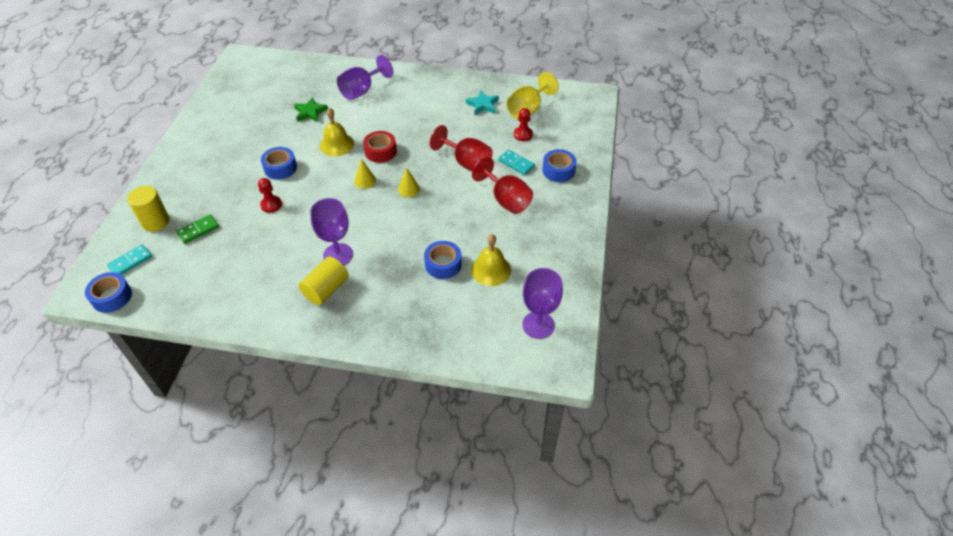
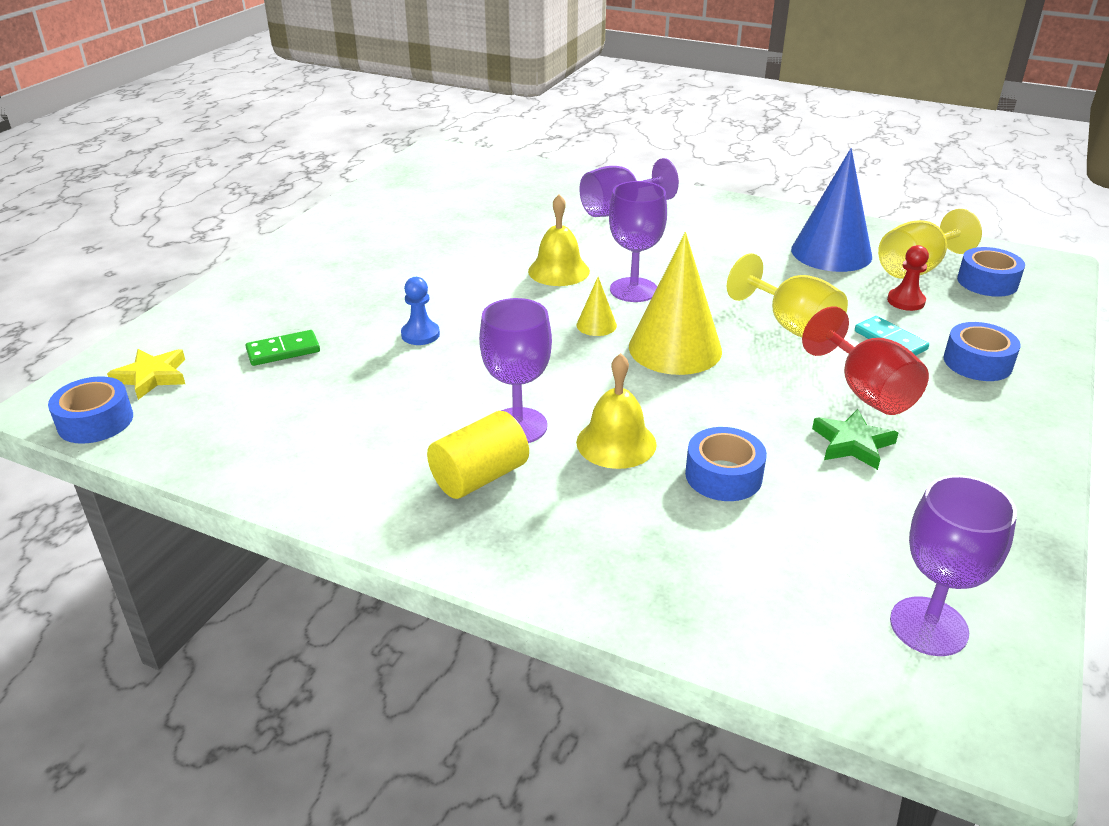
camera: 15 degrees right, 15 degrees down
turquoise domino [107,245,152,275] -> yellow star [107,349,185,400]
yellow cylinder [127,186,170,232] -> none
red pawn [258,178,282,213] -> blue pawn [401,277,440,345]
blue tape [261,147,297,180] -> blue tape moved to [957,247,1025,297]
green star [294,97,328,122] -> green star moved to [812,409,898,470]
red tape [363,131,397,163] -> purple goblet [609,181,667,302]
yellow cone [398,168,420,197] -> yellow cone [629,232,722,375], size x2.22
red goblet [430,125,493,171] -> yellow goblet [727,253,848,337]
turquoise star [466,90,499,115] -> blue cone [791,148,872,272]
yellow bell [471,234,511,286] -> yellow bell moved to [576,353,657,469]

